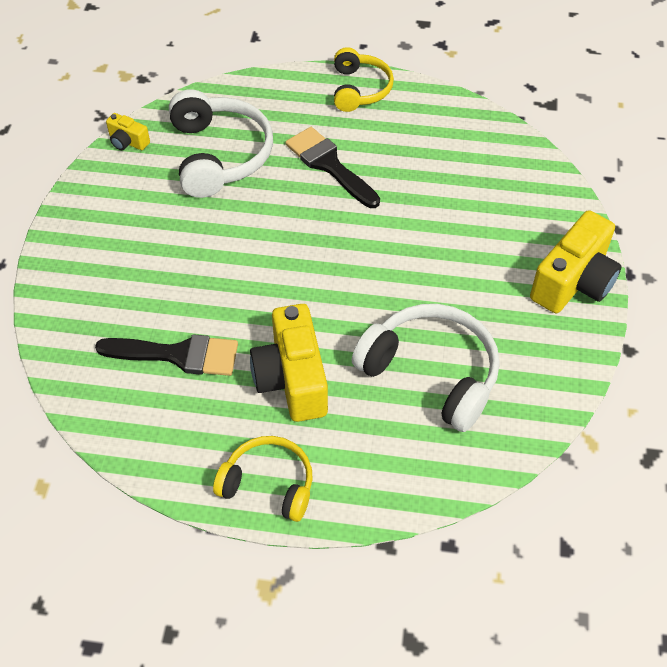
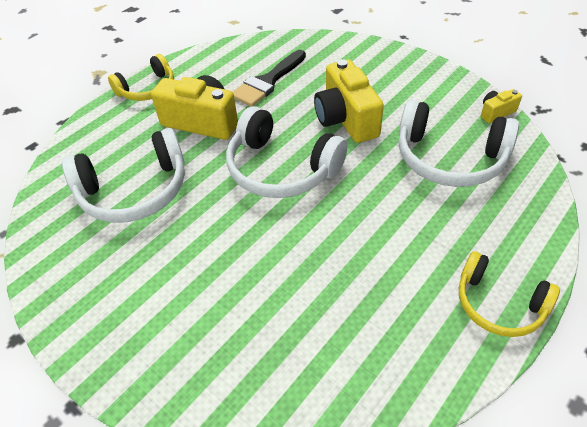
camera: 125 degrees right, 5 degrees down
black brush [285,127,380,208] -> none
yellow camera [530,210,622,313] -> yellow camera moved to [314,59,384,143]
none -> white headphones [226,106,347,198]

